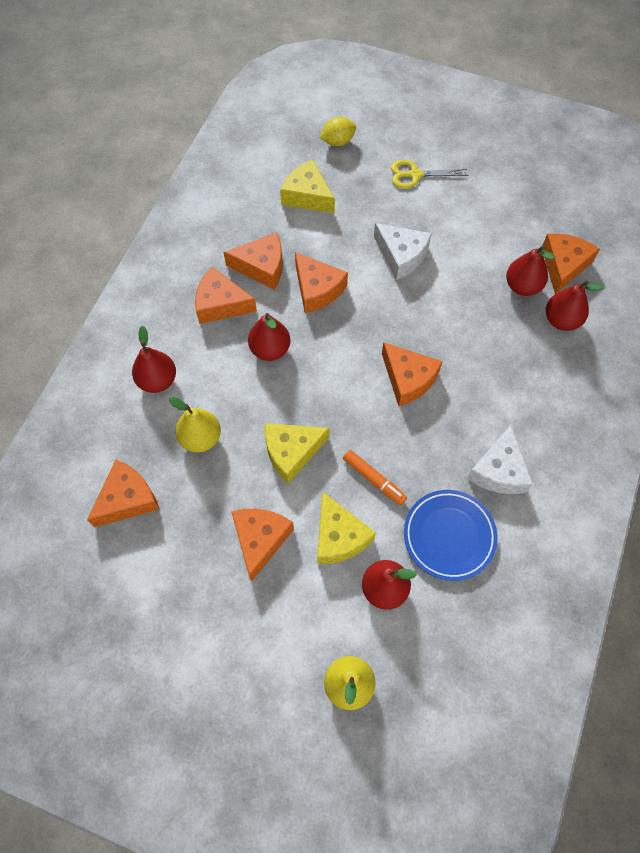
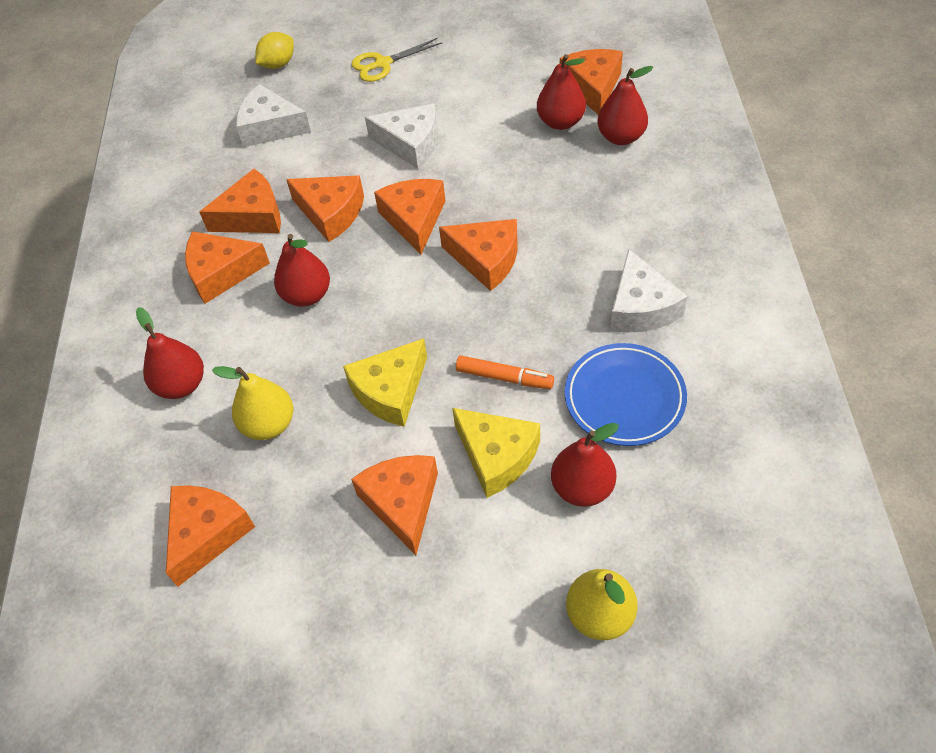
camera: 20 degrees left, 10 degrees down
yellow cheese [280,160,335,214] -> white cheese [236,84,311,147]
none -> orange cheese [374,179,445,255]

